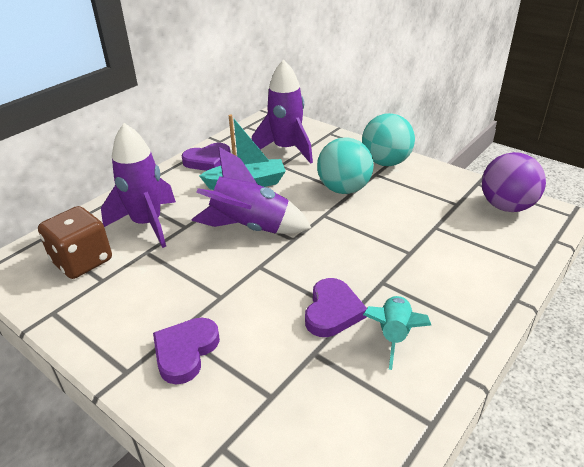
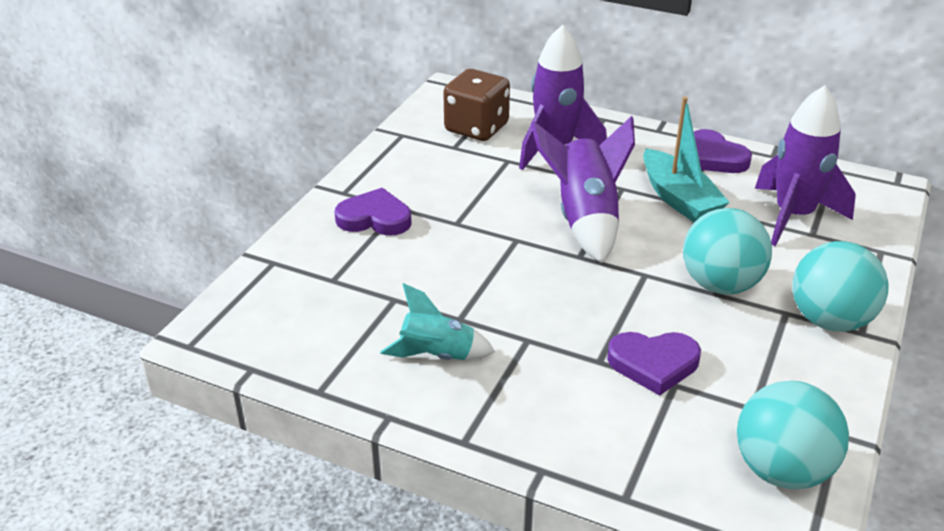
camera: 75 degrees right, 0 degrees up
purple heart [305,278,367,337] -> purple heart moved to [607,332,701,396]
purple ball [482,152,546,212] -> turquoise ball [737,381,849,489]

